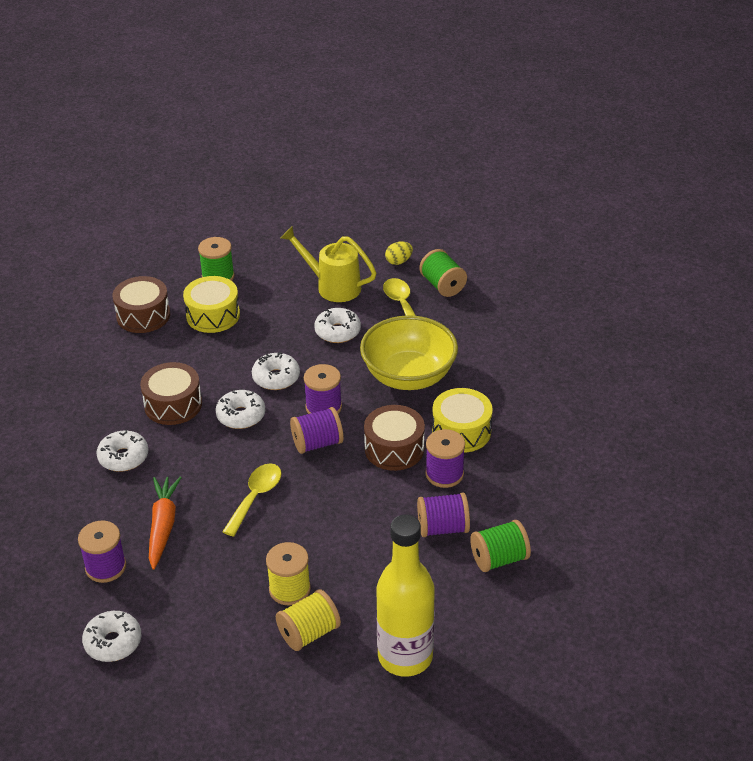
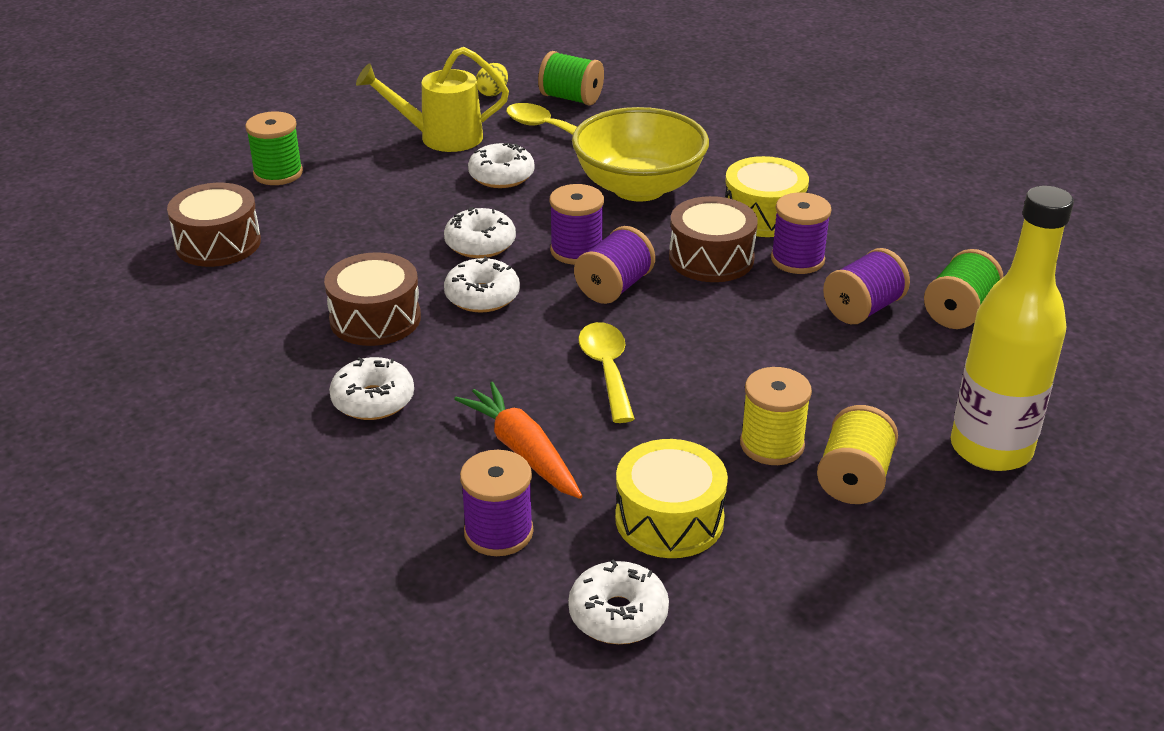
camera: 35 degrees left, 5 degrees down
yellow drum [183,276,240,333] -> yellow drum moved to [615,439,728,558]

